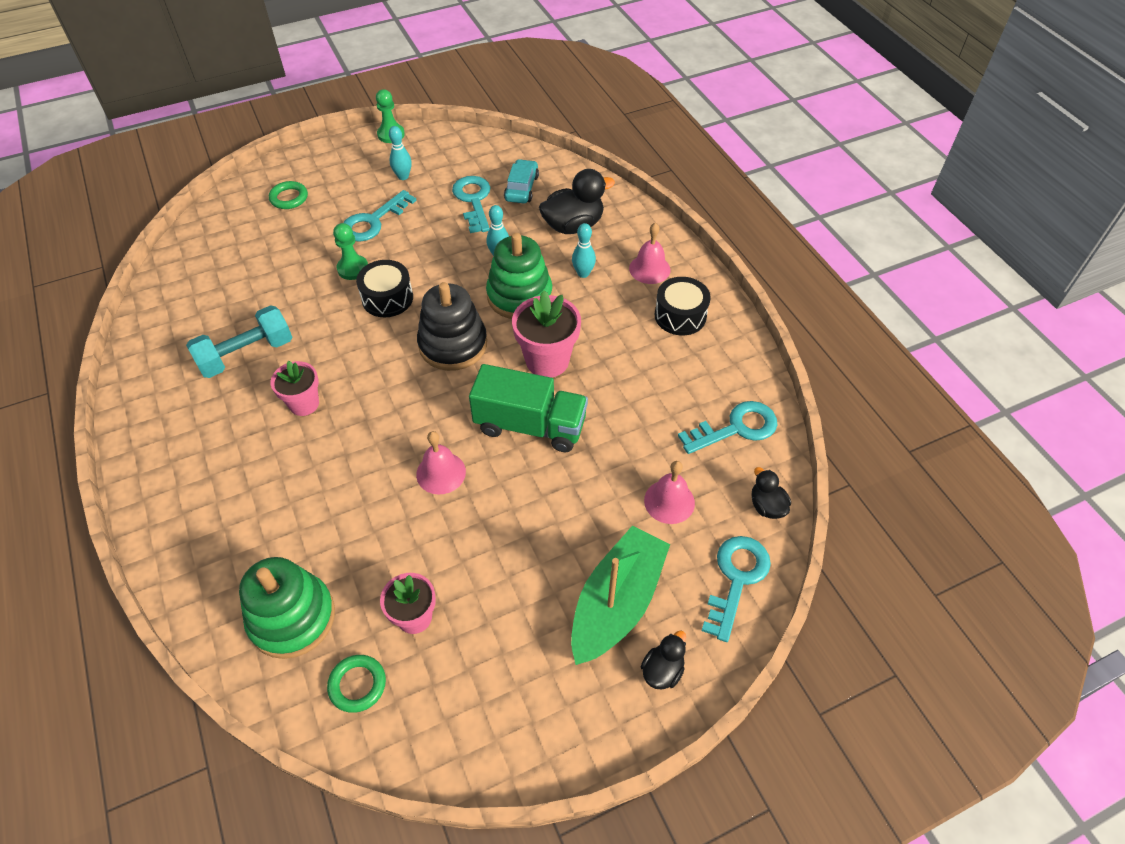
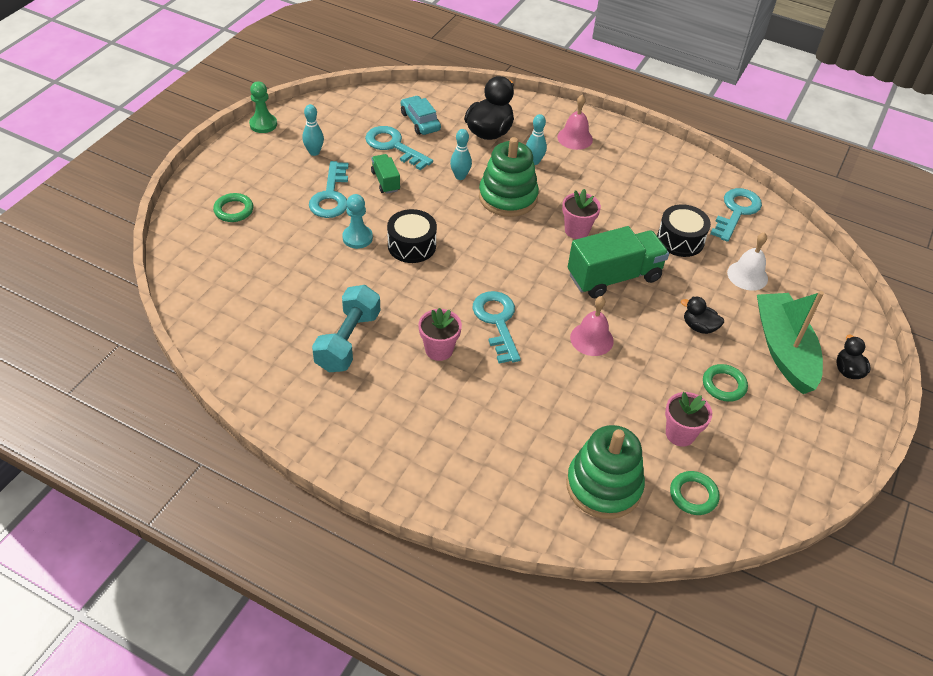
camera: 40 degrees left, 5 degrees down
green pawn [333,223,368,280] -> turquoise pawn [342,194,373,249]
black stacking toy [417,282,487,371] -> none
pink flower pot [512,290,581,377] -> pink flower pot [562,189,601,239], size x0.65
pink bell [644,461,695,524] -> white bell [727,232,768,291]
black drum [655,277,711,335] -> black drum moved to [657,204,711,257]
turquoise key [701,536,771,642] -> turquoise key moved to [472,291,521,364]
black duck [751,467,791,519] -> black duck moved to [681,297,724,334]
none -> green truck [371,154,400,194]
none -> green ring [703,364,748,402]

